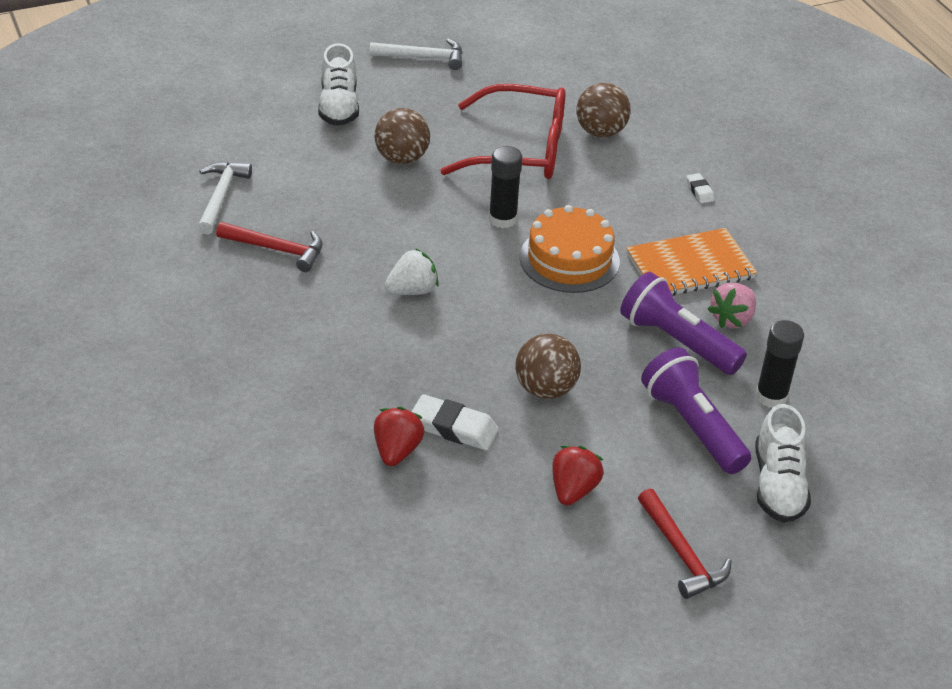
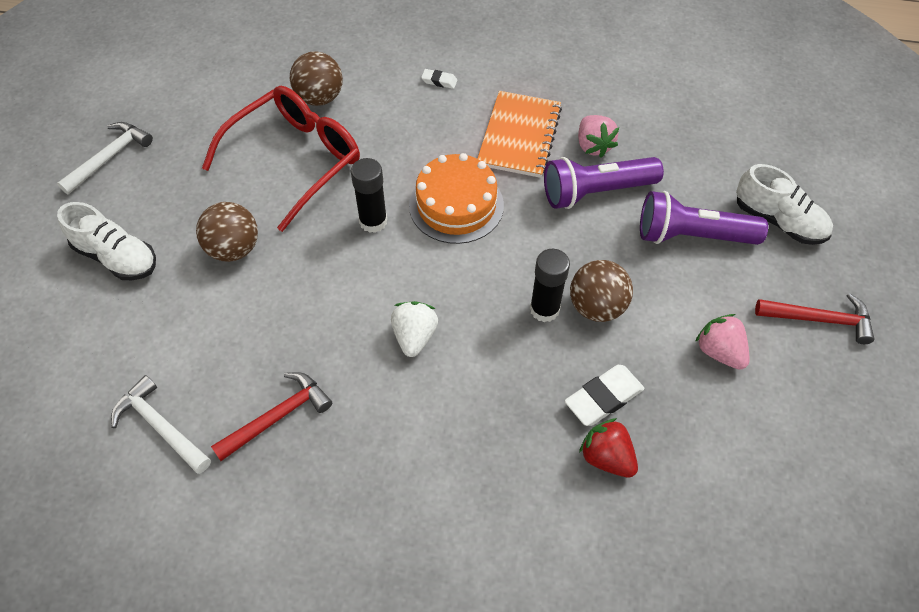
camera: 55 degrees left, 15 degrees up
red strawberry [552,446,604,505] -> pink strawberry [695,314,749,370]
black glue stick [756,320,804,408] -> black glue stick moved to [530,249,570,322]

